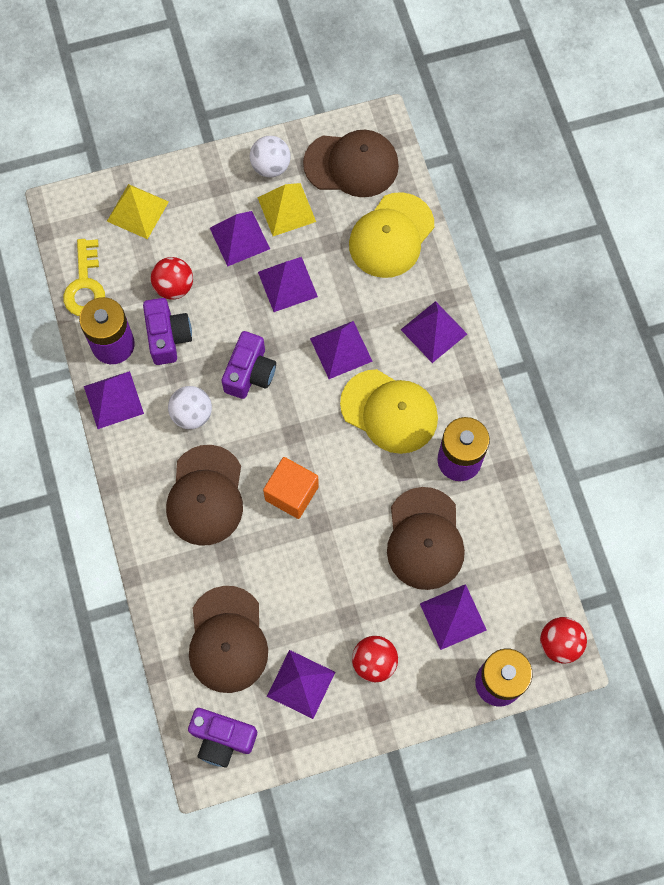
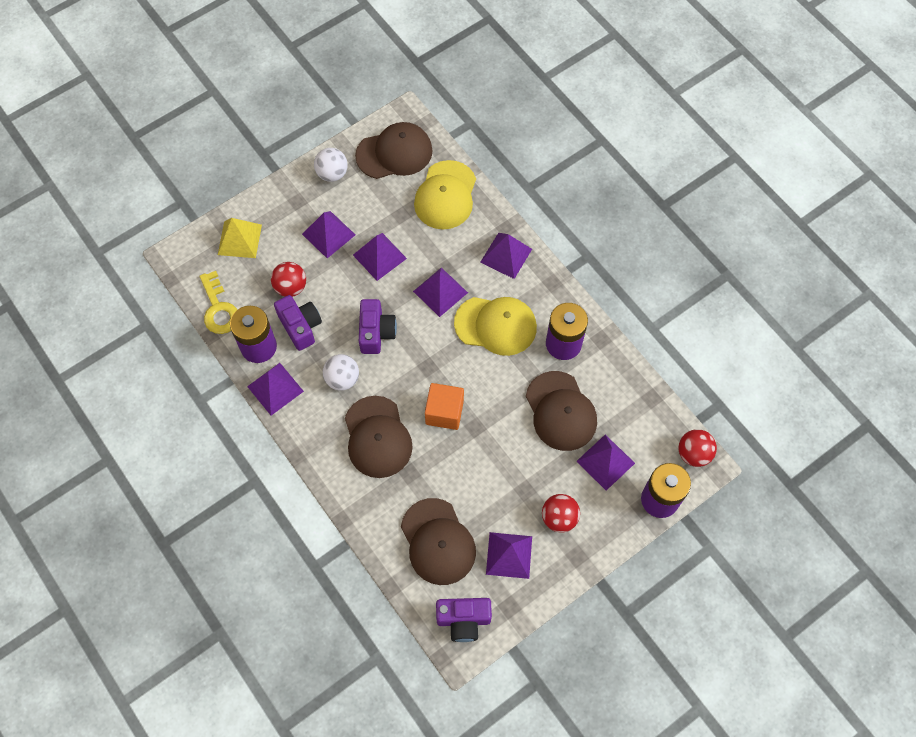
camera: 20 degrees left, 5 degrees down
yellow pyramid [257,183,316,236] -> none

